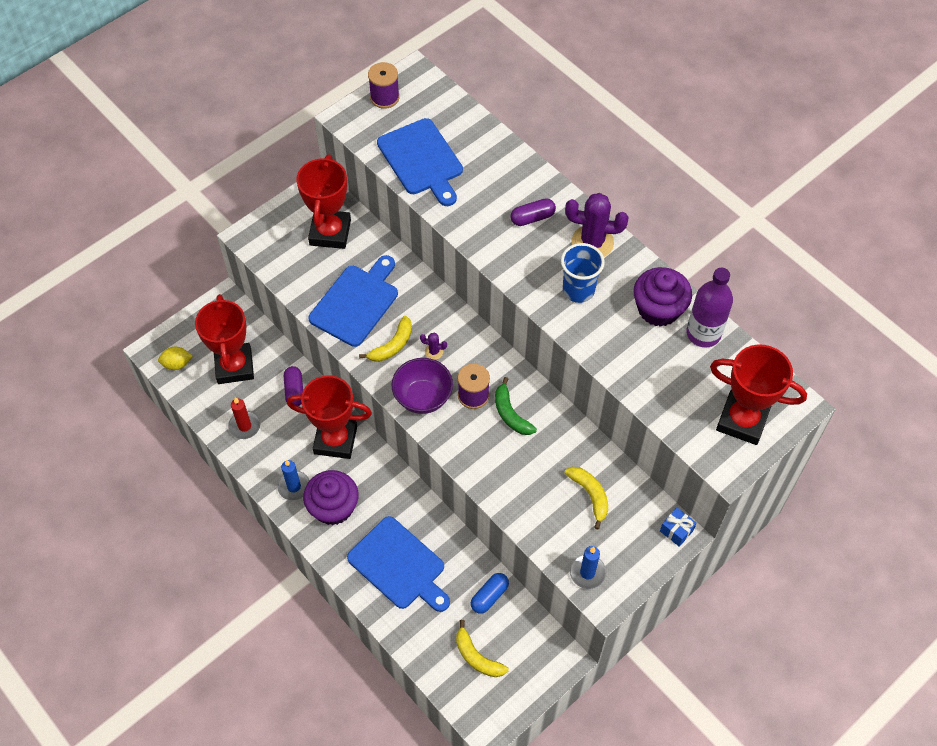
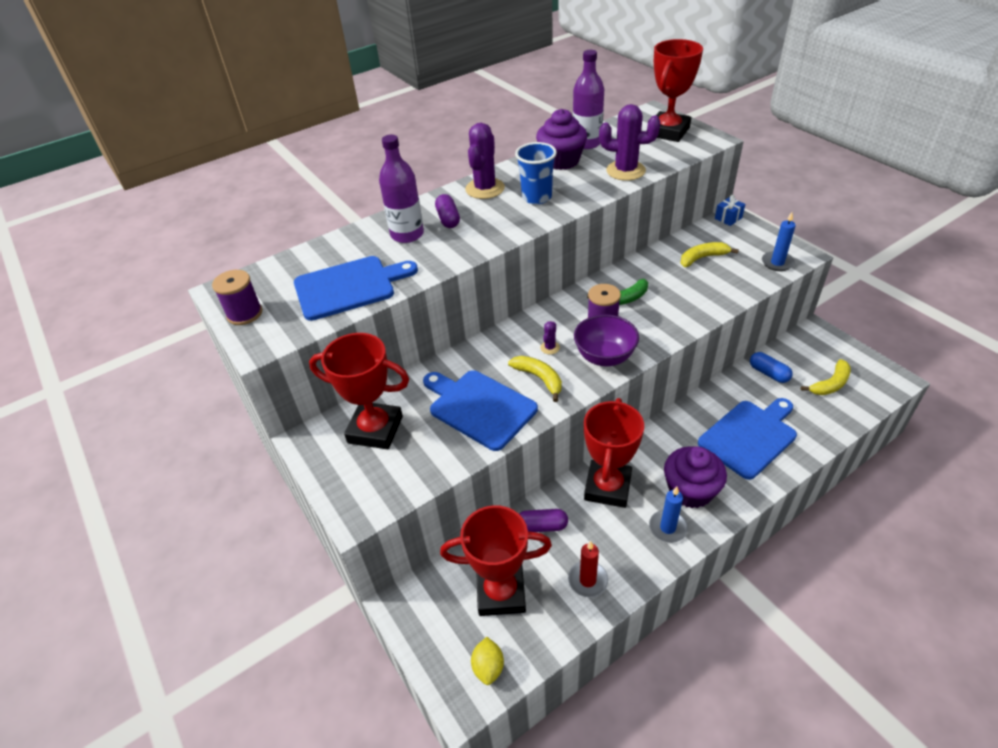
camera: 80 degrees left, 15 degrees down
none -> purple bottle [379,135,424,243]
none -> purple cactus [599,104,661,181]

